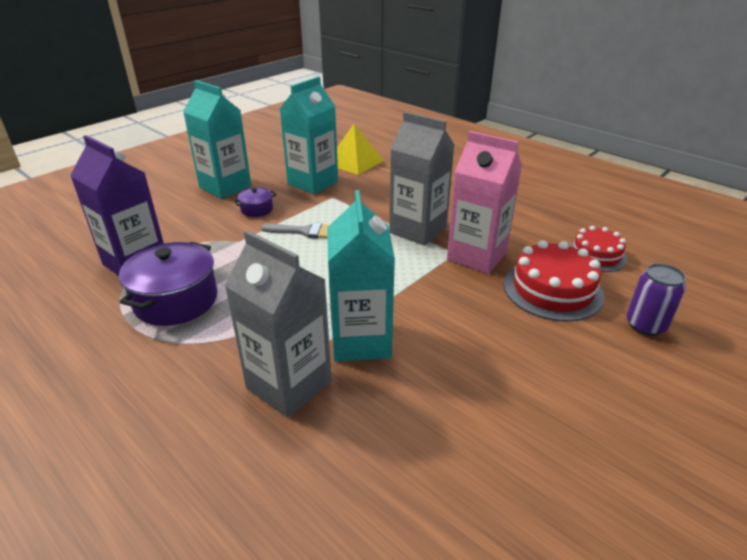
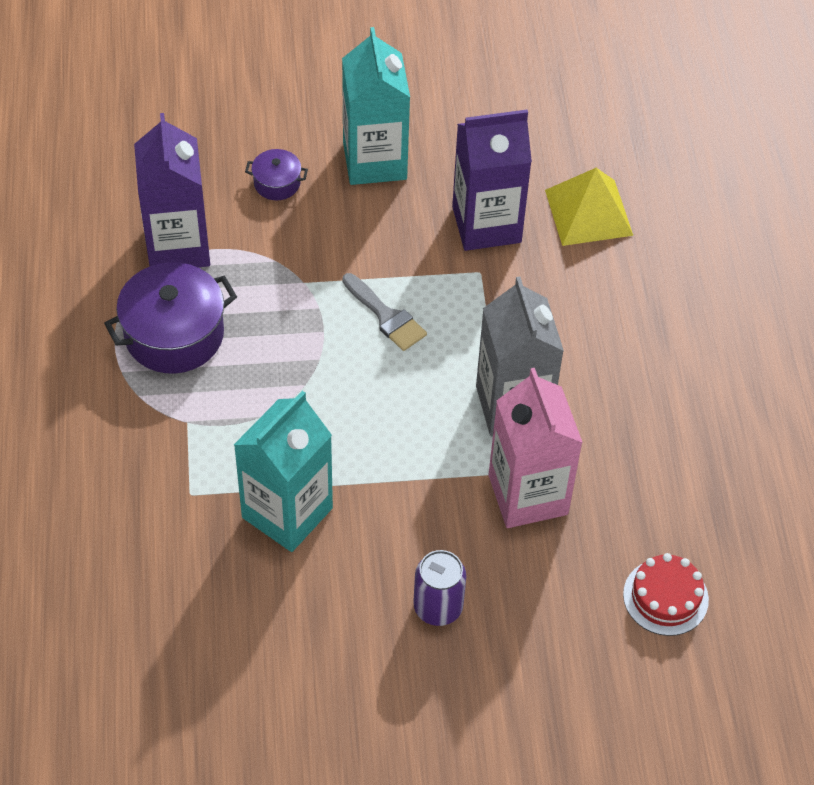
camera: 40 degrees right, 20 degrees up
grey carton [225,230,332,418] -> none
purple pot [234,187,277,217] -> purple pot moved to [245,149,308,200]
turquoise carton [280,76,338,194] -> purple carton [452,110,532,251]
red cake [504,240,604,322] -> none
purple can [626,263,686,336] -> purple can moved to [413,550,466,626]

